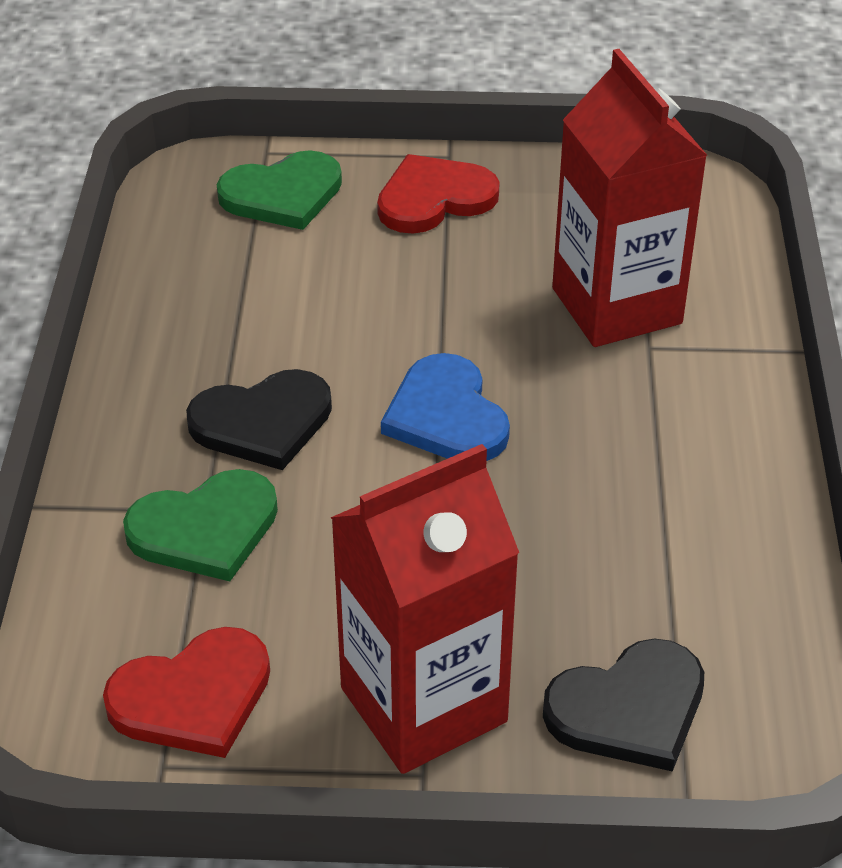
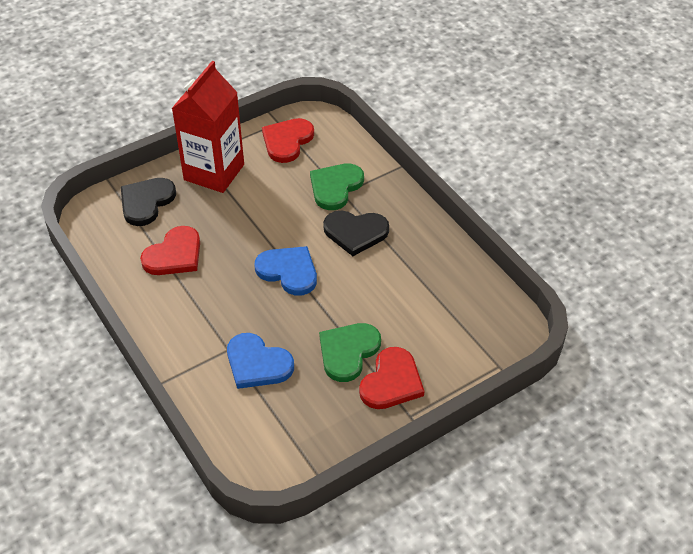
camera: 145 degrees right, 5 degrees up
black heart [186,369,332,470] -> black heart turned 120 degrees counterclockwise [323,211,389,256]
green heart [217,150,342,230] -> green heart moved to [319,323,381,382]
red carton [552,49,707,347] -> blue heart [227,333,294,389]
none -> red heart [140,226,200,275]

